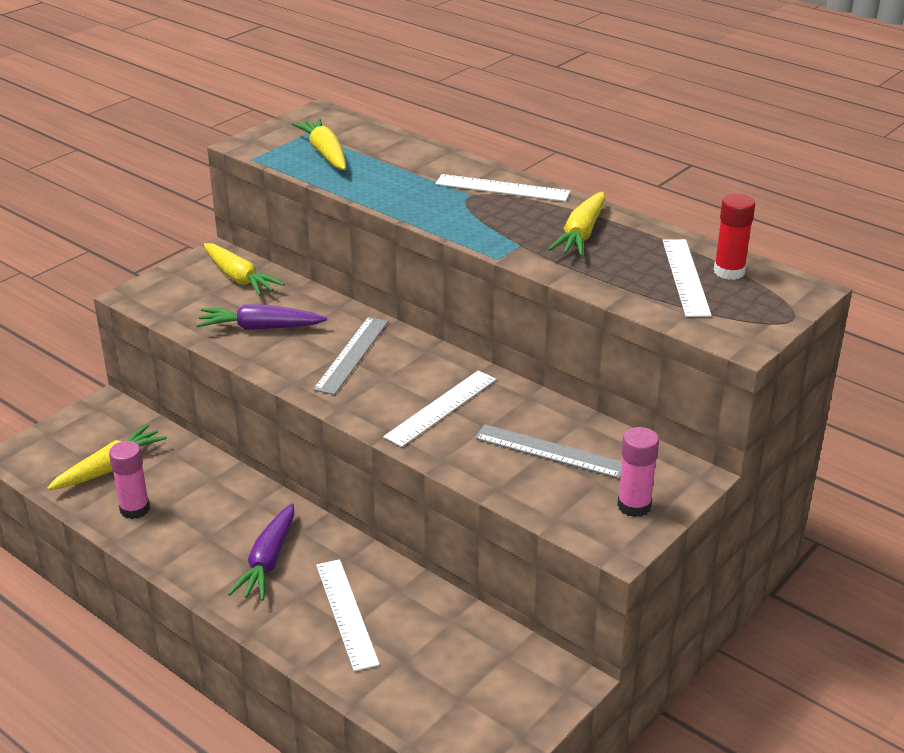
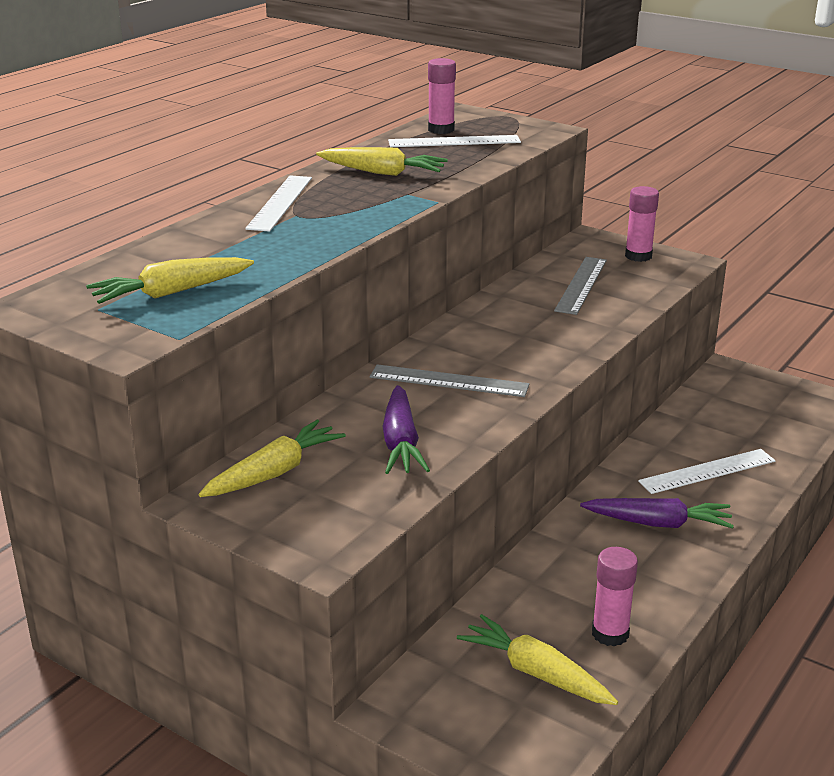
camera: 95 degrees left, 5 degrees down
white ruler [383,370,496,447] -> none
red glue stick [714,194,755,280] -> pink glue stick [428,58,456,134]

